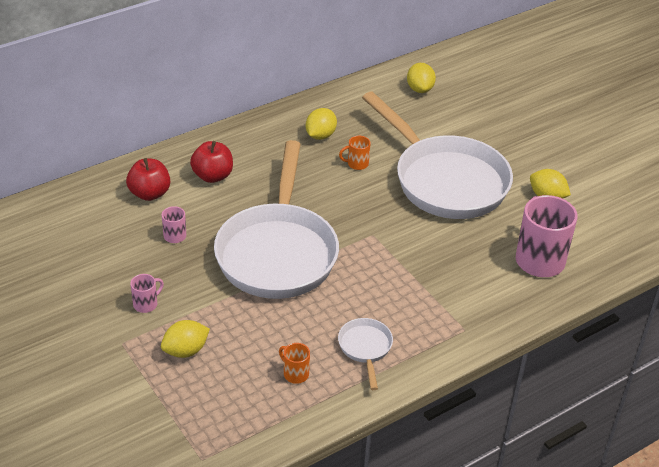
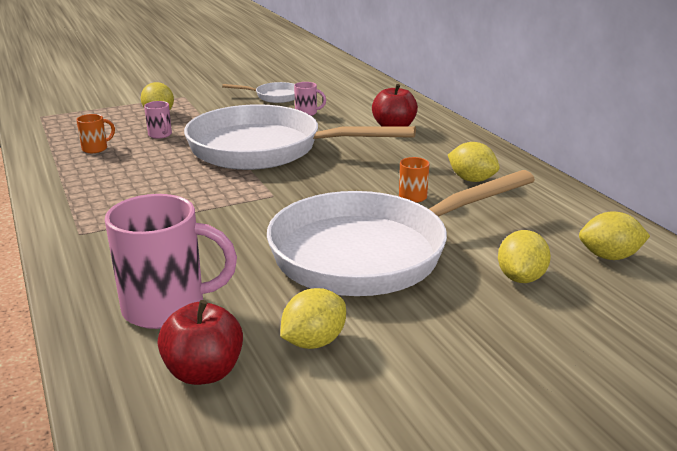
camera: 100 degrees right, 15 degrees down
red apple [126,158,170,201] -> red apple moved to [158,300,243,385]
pink mug [130,274,164,313] -> pink mug moved to [144,101,172,139]
white pan [338,318,393,390] -> white pan moved to [222,82,295,103]
none -> yellow lemon [498,230,551,283]

